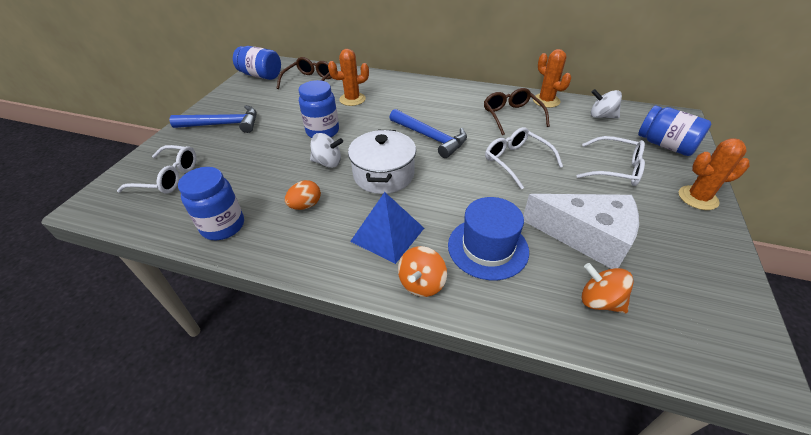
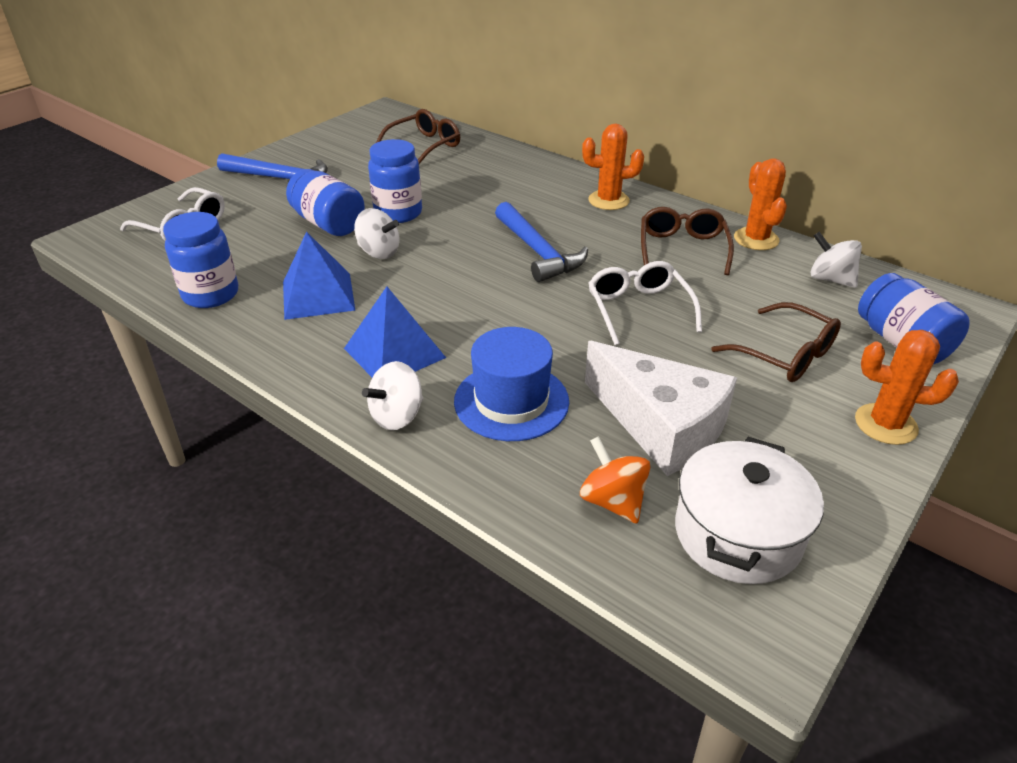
camera: 20 degrees right, 5 degrees down
blue jar [233,46,281,80] -> blue jar moved to [286,169,365,236]
orange egg [285,180,321,210] -> blue pyramid [283,231,355,320]
orange cactus [328,49,369,106] -> orange cactus moved to [582,123,644,210]
white pot [348,130,416,194] -> white pot moved to [675,437,824,584]
orange spinning top [398,246,447,297] -> white spinning top [362,361,423,430]
white glasses [577,136,645,186] -> brown glasses [711,302,841,382]

